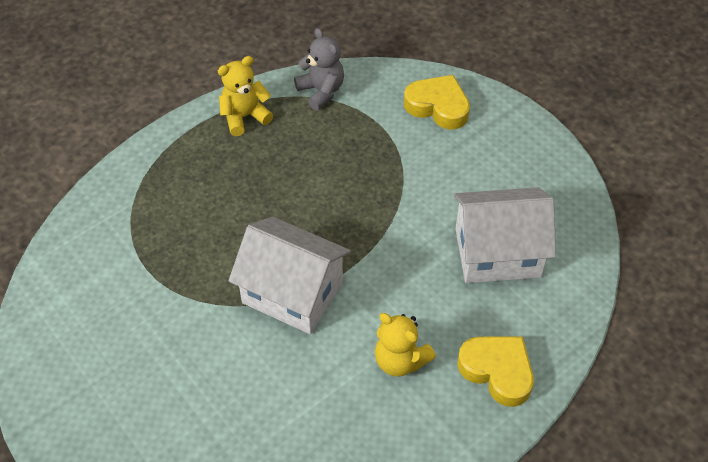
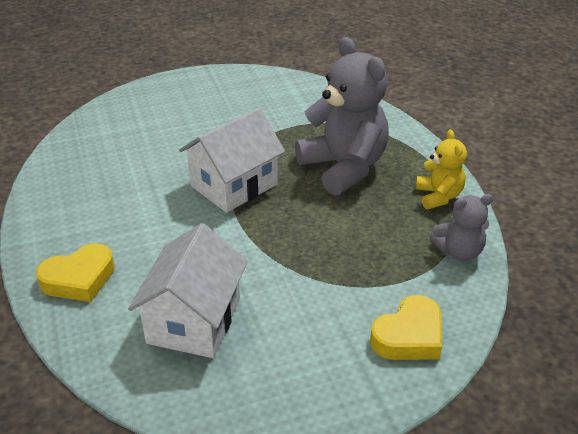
camera: 110 degrees right, 15 degrees down
yellow teddy bear [375,313,436,377] -> none
none -> grey teddy bear [295,37,389,196]

